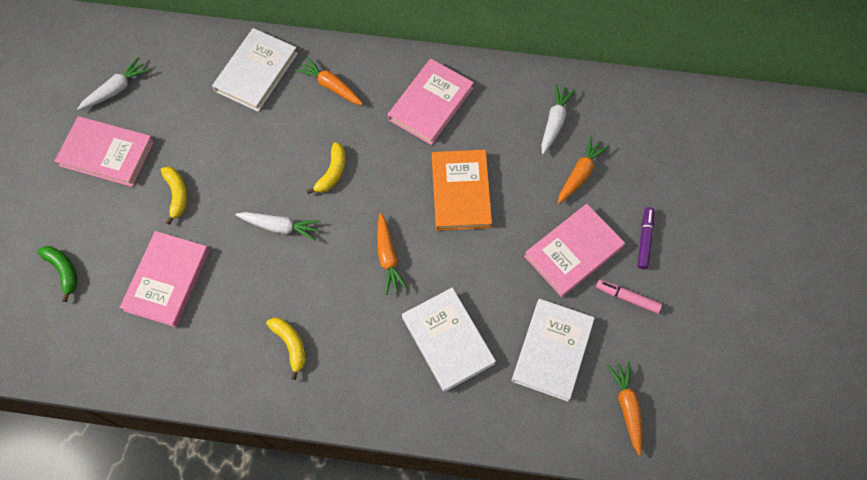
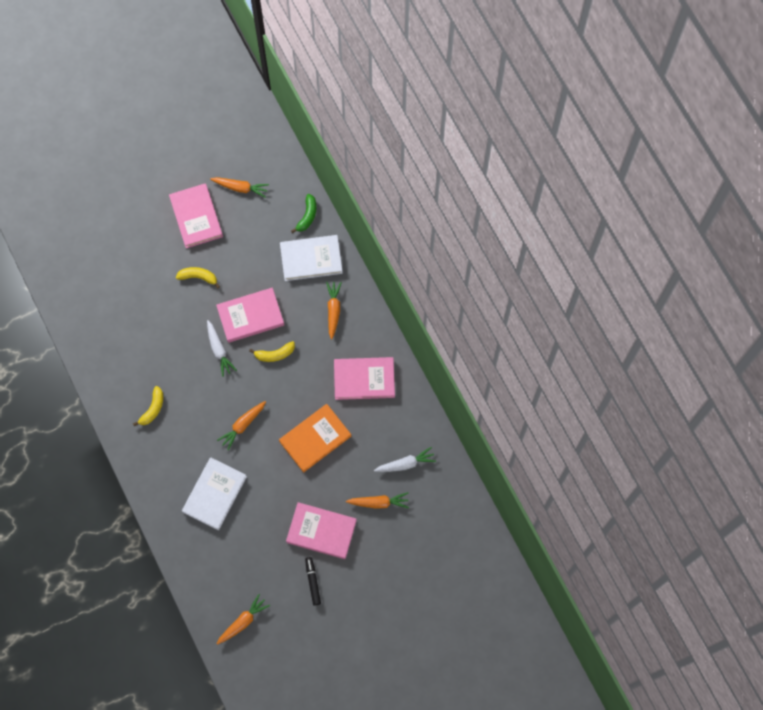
camera: 55 degrees right, 5 degrees up
green banana [37,246,77,302] -> green banana moved to [291,194,316,233]
white carrot [77,57,150,110] -> orange carrot [210,177,269,198]
pink book [120,231,210,327] -> pink book moved to [216,288,284,343]
yellow banana [161,166,187,225] -> yellow banana turned 120 degrees counterclockwise [176,267,220,289]
white book [512,299,595,402] -> none
pink marker [596,279,662,314] -> black marker [305,557,321,606]
purple marker [638,207,654,269] -> none

